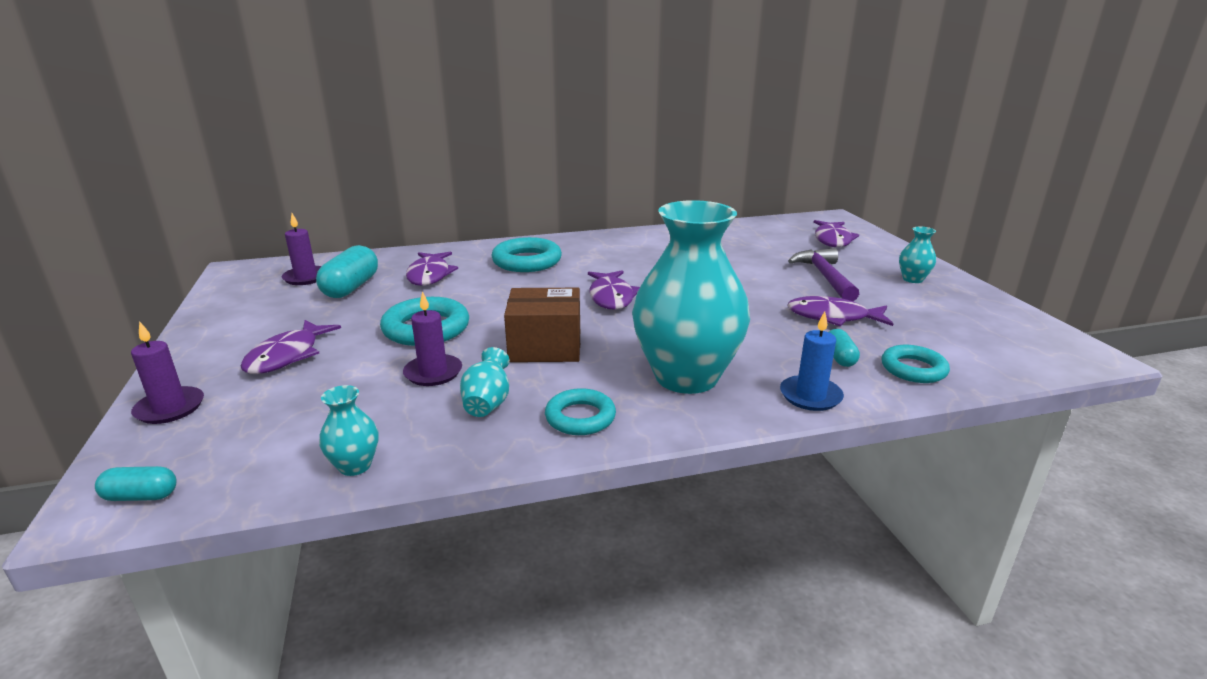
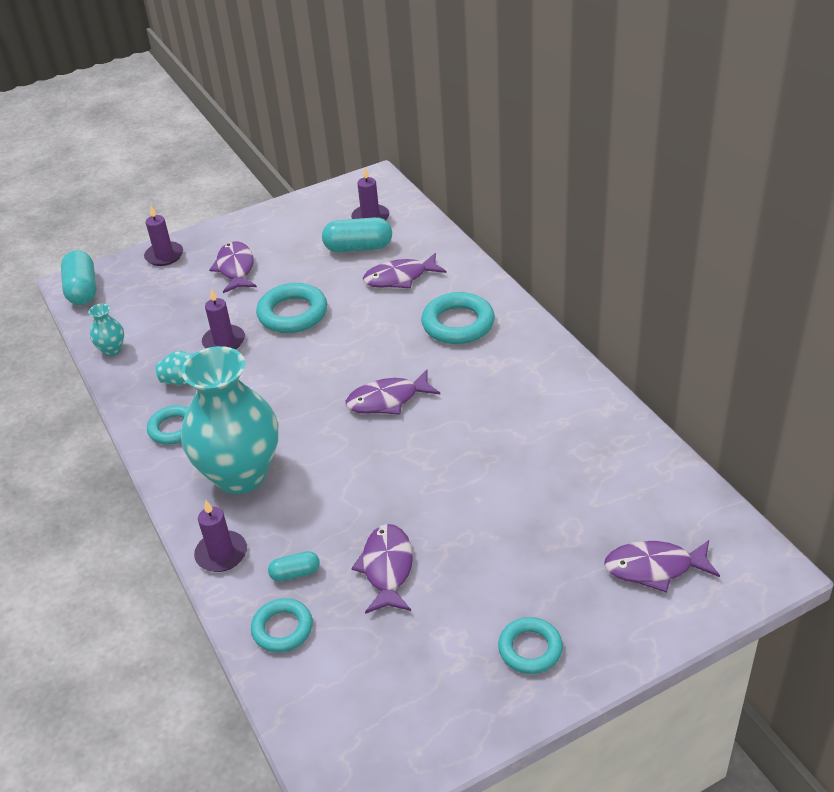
camera: 80 degrees right, 15 degrees up
turquoise capsule [95,466,176,501] -> turquoise capsule [61,250,96,305], size x1.84
purple fish [241,320,341,374] -> purple fish turned 75 degrees clockwise [209,241,257,293]
brown box [504,288,580,362] -> none
blue candle [780,311,844,411] -> purple candle [194,500,247,572]
purple hammer [788,248,859,301] -> none
turquoise vase [899,226,936,283] -> turquoise ring [498,617,563,674]

